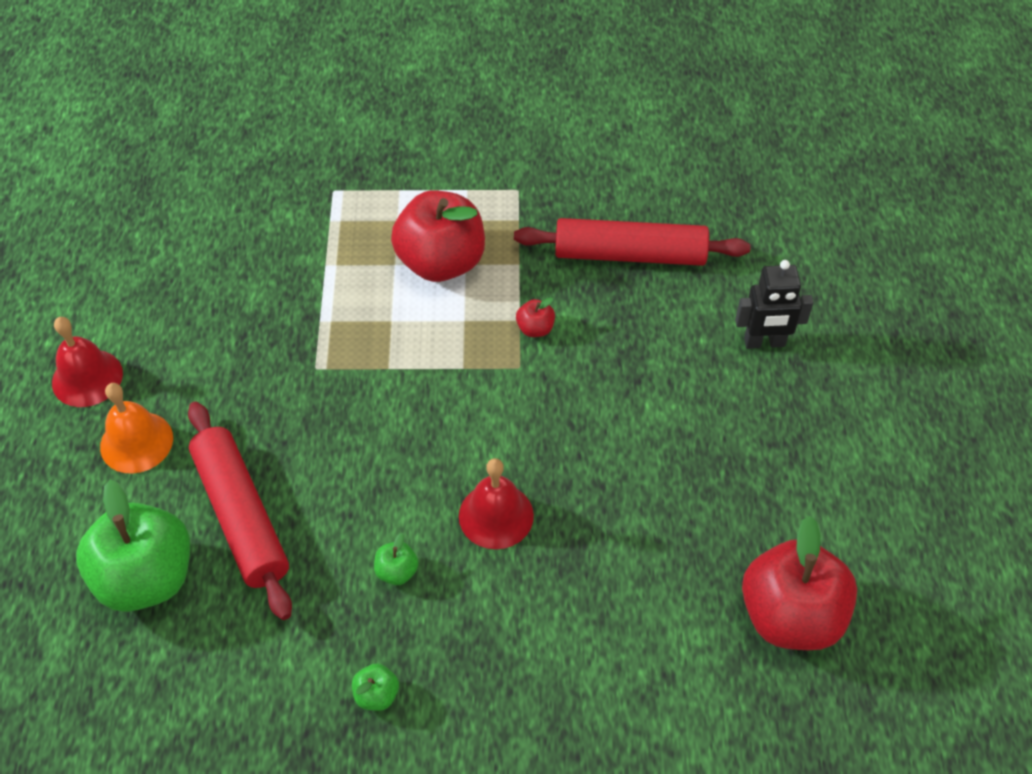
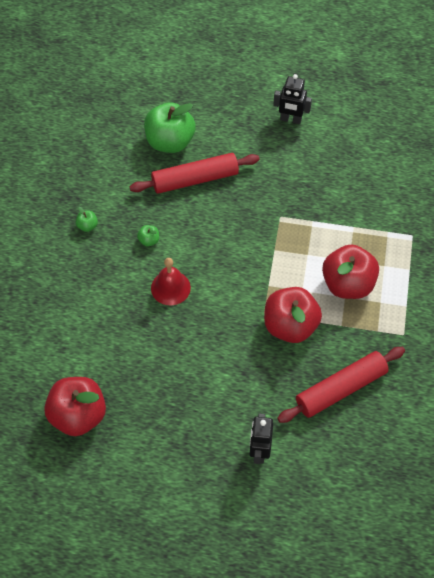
camera: 100 degrees right, 5 degrees up
red bell [52,317,123,407] -> black robot [273,74,312,124]
orange bell [100,383,173,474] -> none
red rolling pin [514,218,751,266] -> red rolling pin turned 45 degrees clockwise [277,347,405,423]
red apple [516,297,555,337] -> red apple [264,287,322,343], size x2.44

